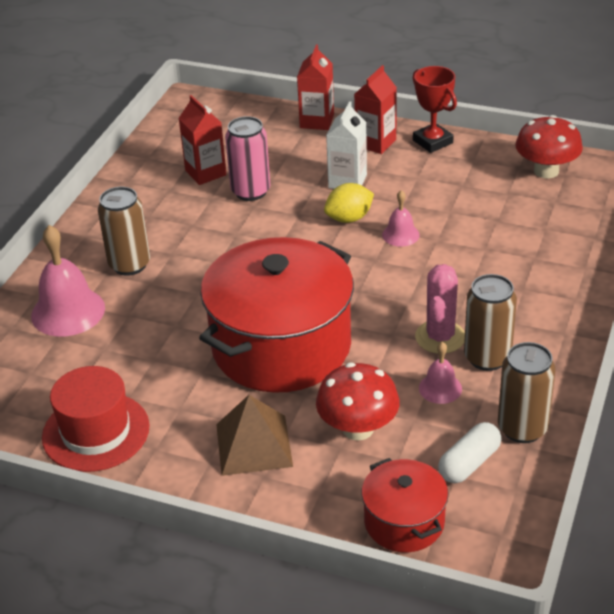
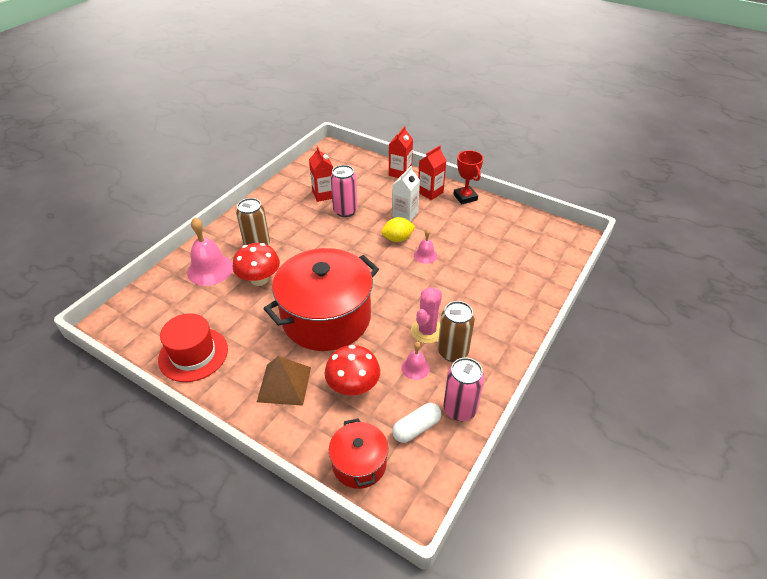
camera: 10 degrees right, 5 degrees up
brown can [498,342,556,443] -> pink can [443,358,484,421]
red mushroom [515,115,583,178] -> red mushroom moved to [233,243,280,286]

